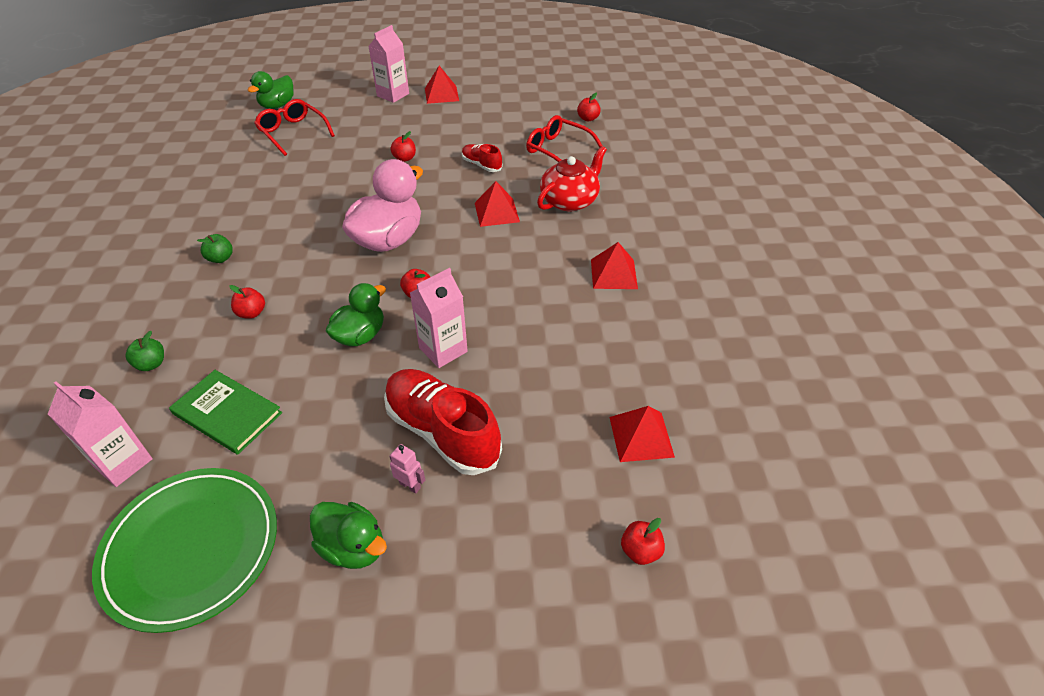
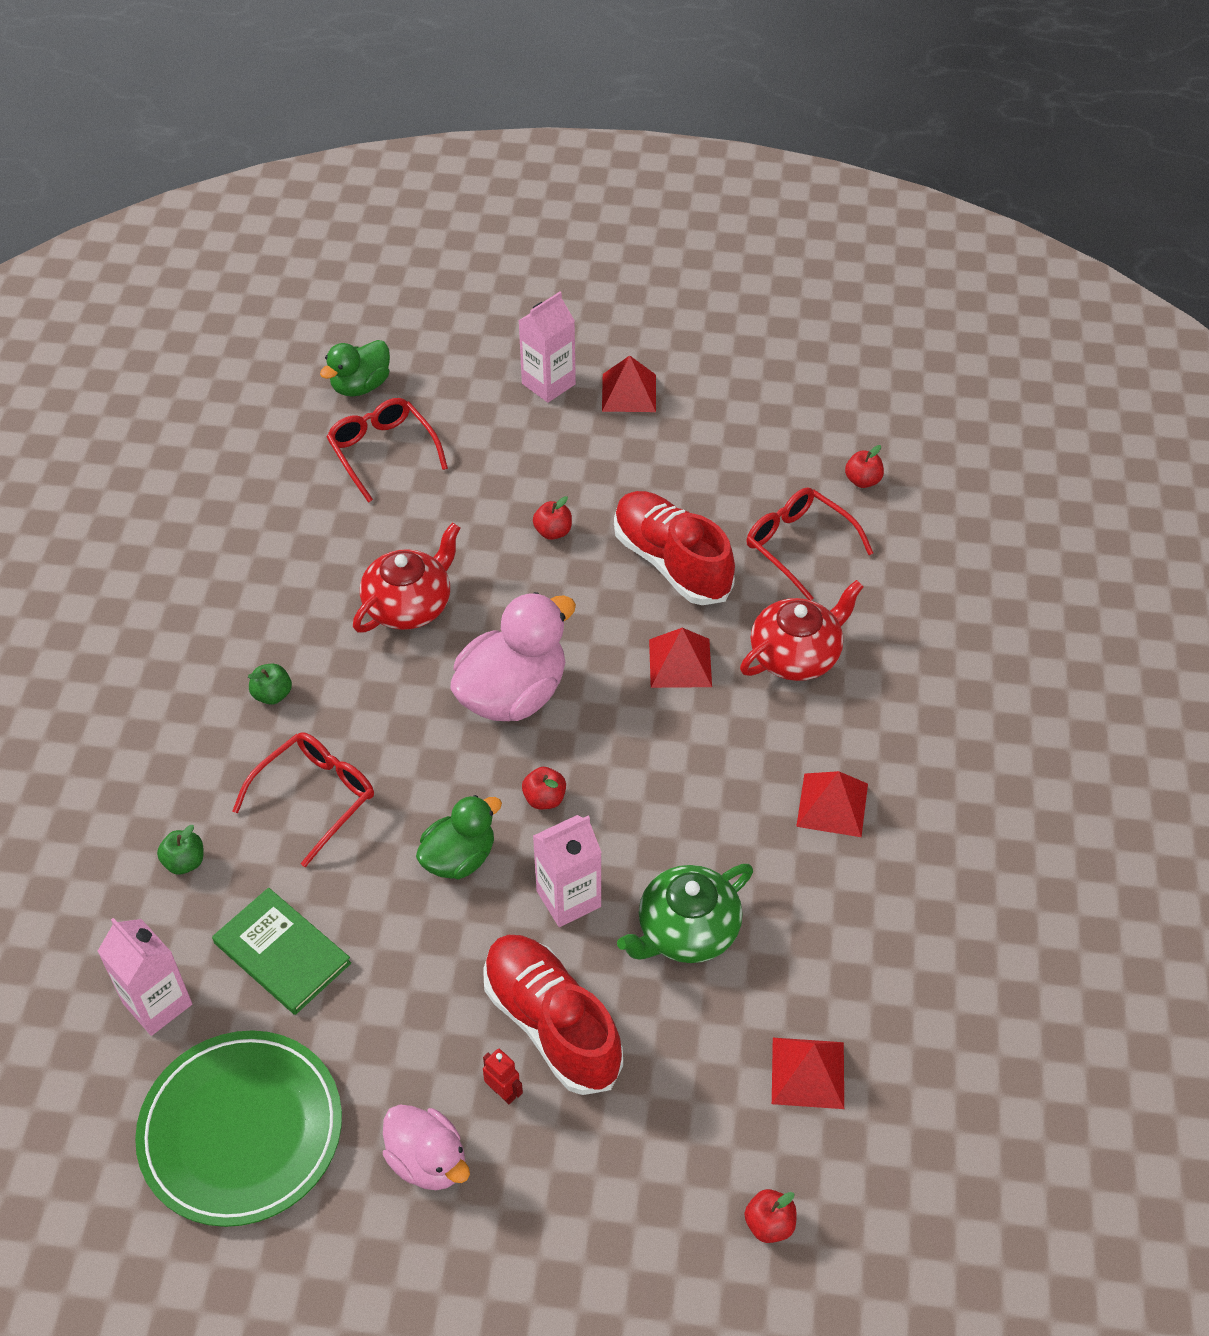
camera: 10 degrees right, 5 degrees up
red apple [229,285,265,319] -> red glasses [232,732,374,867]
green duck [310,502,387,569] -> pink duck [383,1105,470,1190]
pink robot [389,444,425,494] -> red robot [483,1049,523,1104]
red shoe [462,144,503,172] -> red shoe [614,491,735,605], size x1.98
none -> red teapot [353,523,460,632]
none -> green teapot [617,864,753,963]

